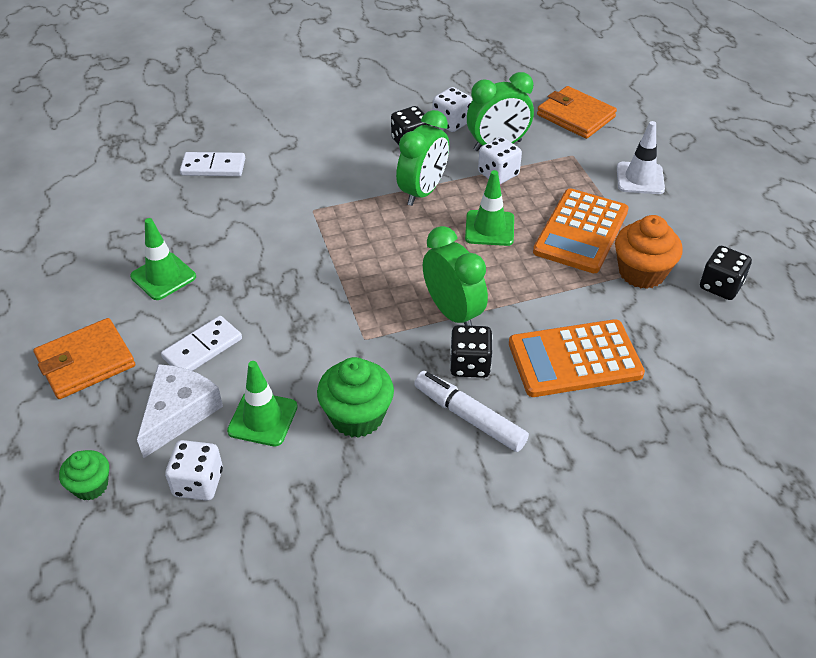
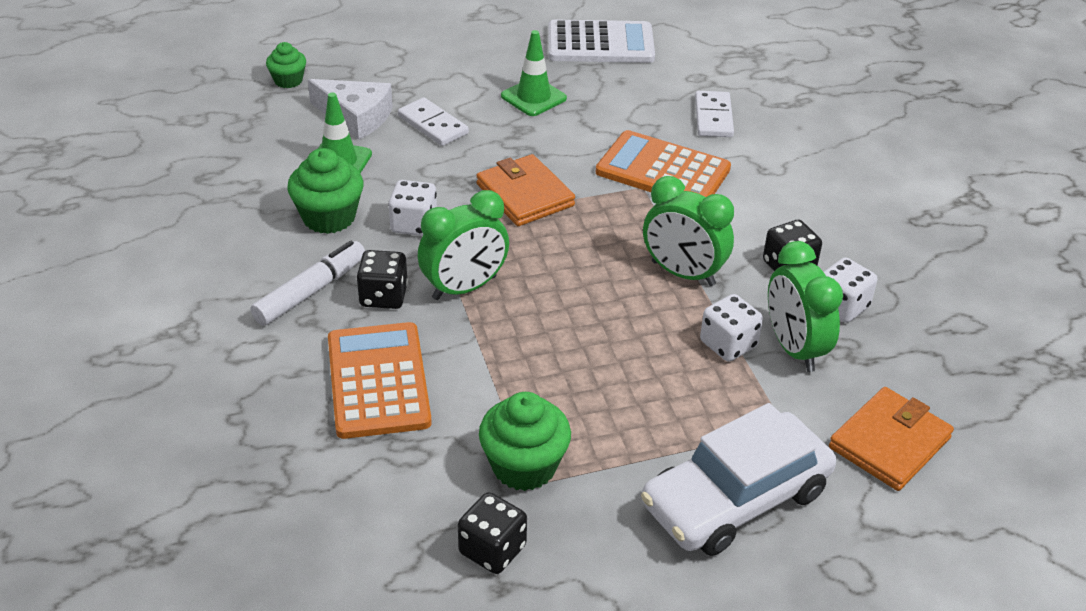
camera: 90 degrees right, 5 degrees down
orange wallet [34,318,135,399] -> orange wallet moved to [476,154,575,226]
white dice [165,440,223,501] -> white dice moved to [388,180,437,236]
green traffic cone [465,170,514,246] -> none
orange calculator [533,188,629,273] -> orange calculator moved to [596,130,731,197]
orange cupcake [615,215,683,289] -> green cupcake [479,392,571,491]
white traffic cone [617,121,665,194] -> white car [641,403,836,556]
none -> white calculator [548,19,655,63]

